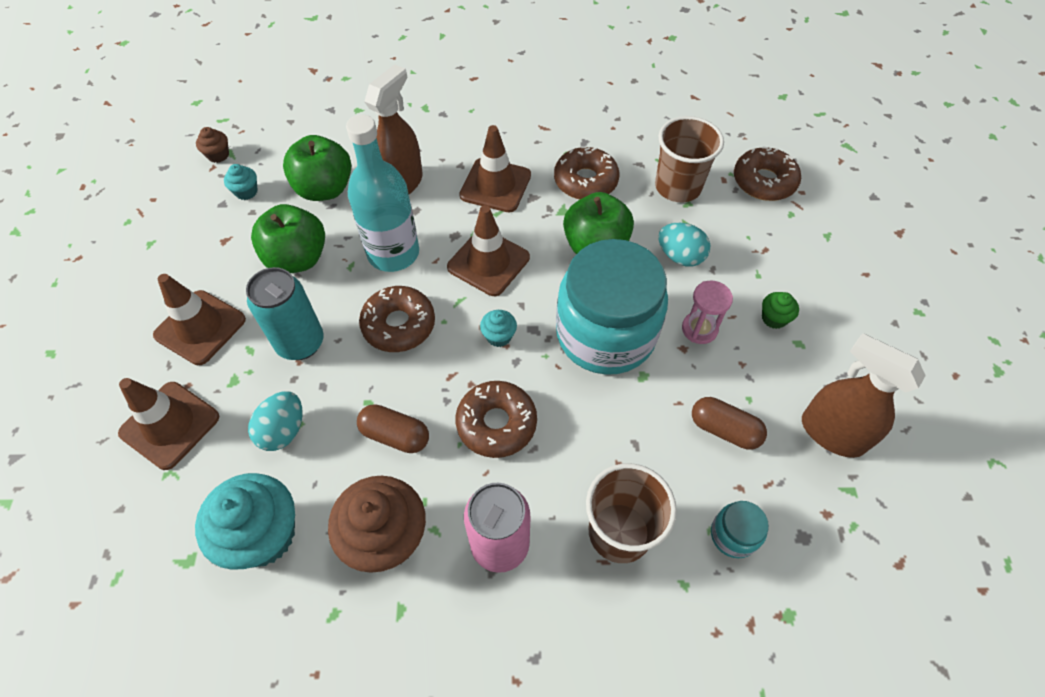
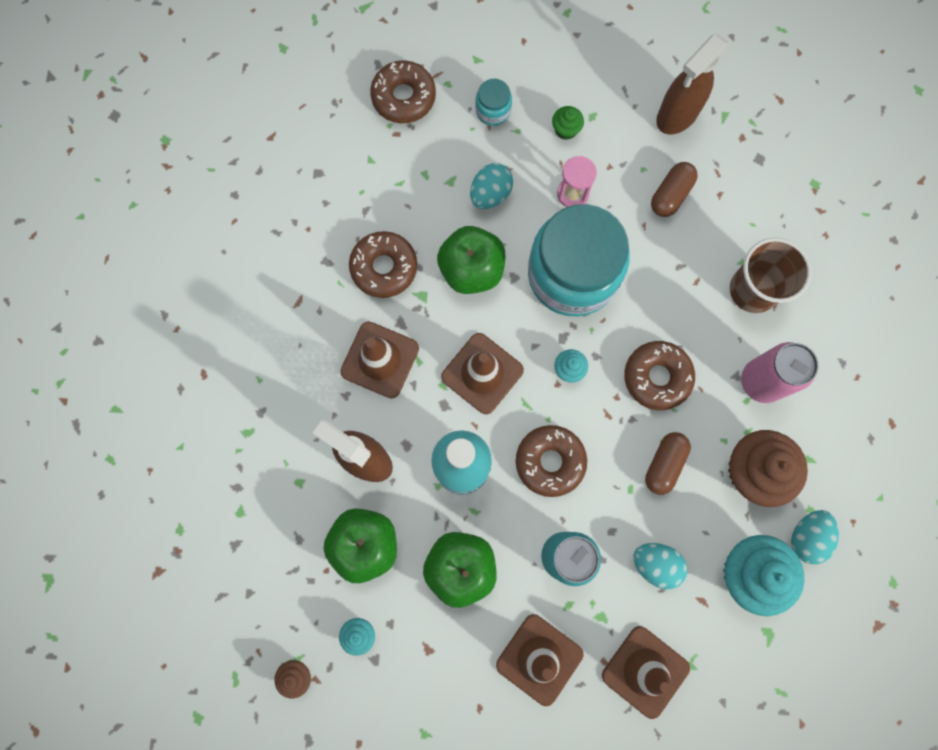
camera: 85 degrees left, 20 degrees up
brown cup [655,116,724,202] -> none
turquoise jar [711,501,769,558] -> turquoise jar moved to [475,79,512,126]
none -> turquoise egg [791,510,839,564]

